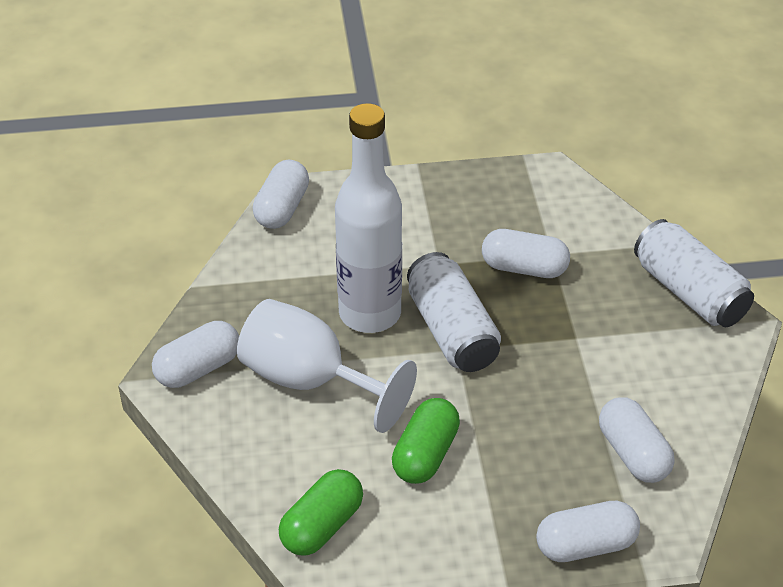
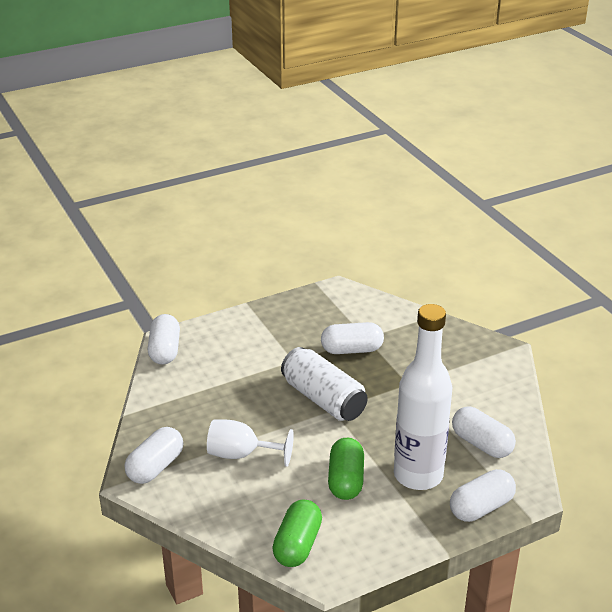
camera: 20 degrees left, 10 degrees down
white goblet [237,299,417,433] -> white goblet [207,419,294,467], size x0.66
white bottle [335,103,402,333] -> white bottle moved to [394,304,452,490]
white can [634,219,754,327] -> none

